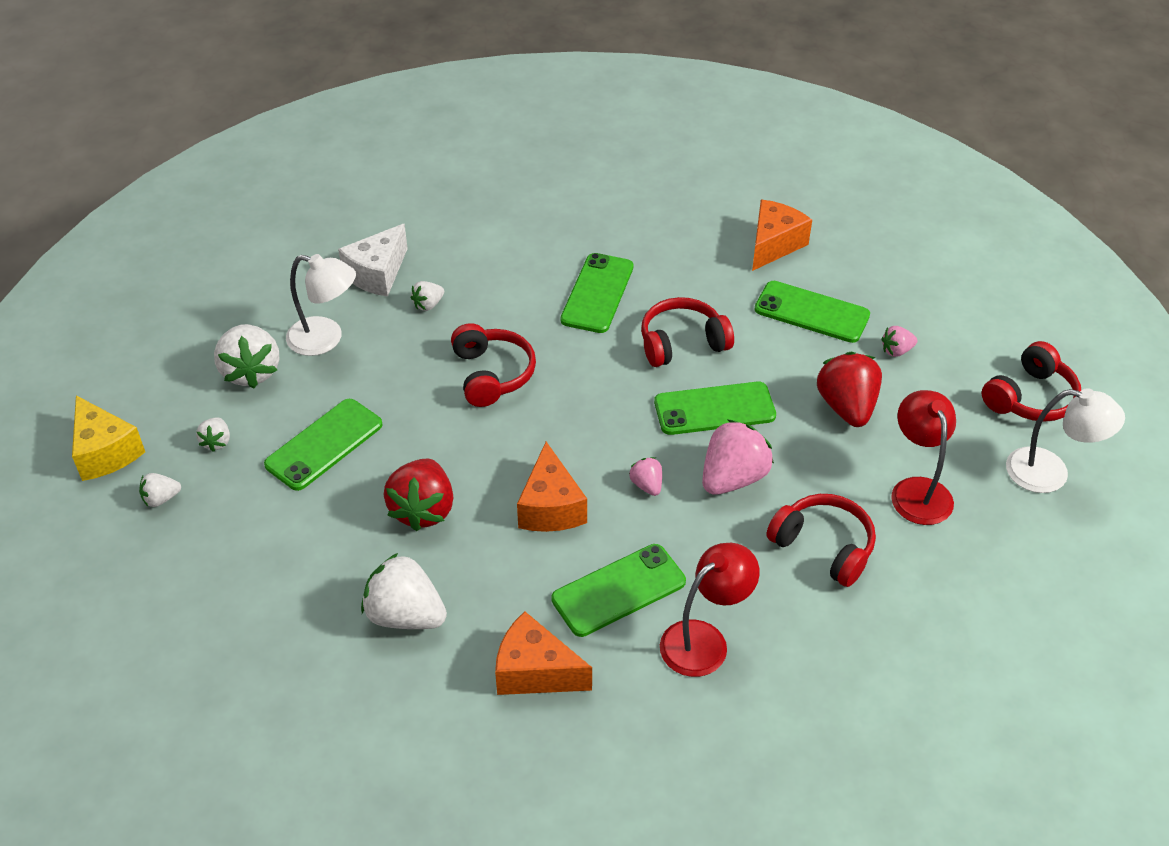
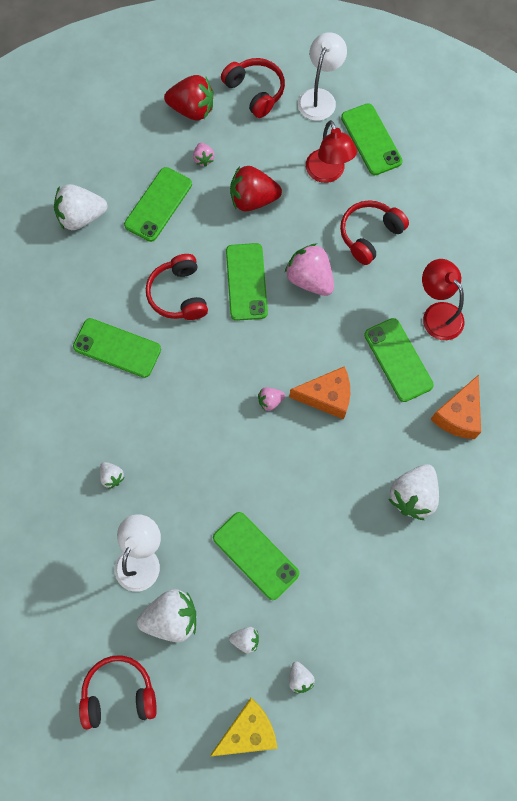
camera: 85 degrees left, 25 degrees up
white cheese [338,224,408,297] -> none
red strawberry [384,459,453,531] -> red strawberry moved to [164,75,213,121]
red headphones [451,323,536,407] -> red headphones moved to [79,656,157,729]
pink strawberry [629,457,662,496] -> pink strawberry moved to [258,387,285,411]
orange cheese [752,200,812,271] -> white strawberry [54,184,108,230]
red lamp [891,390,956,525] -> red lamp turned 105 degrees counterclockwise [306,120,357,183]
none -> green phone [341,103,403,175]

